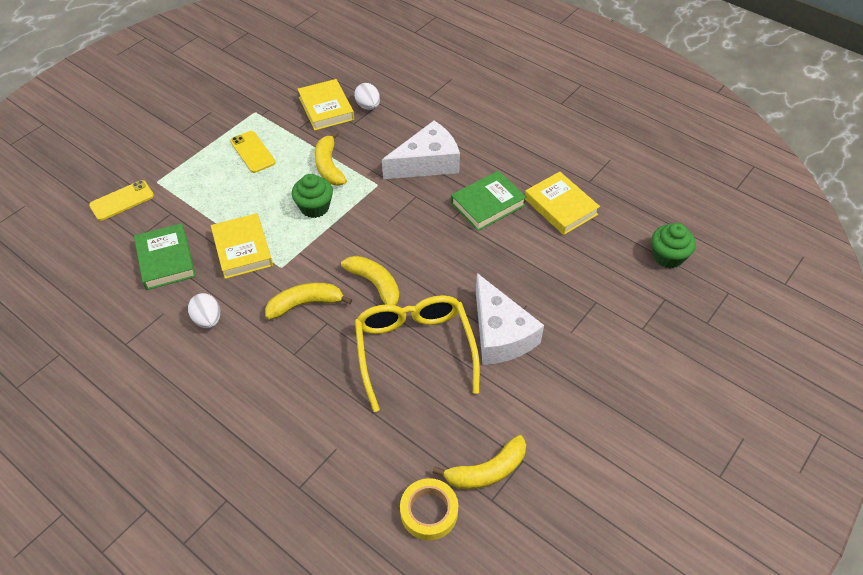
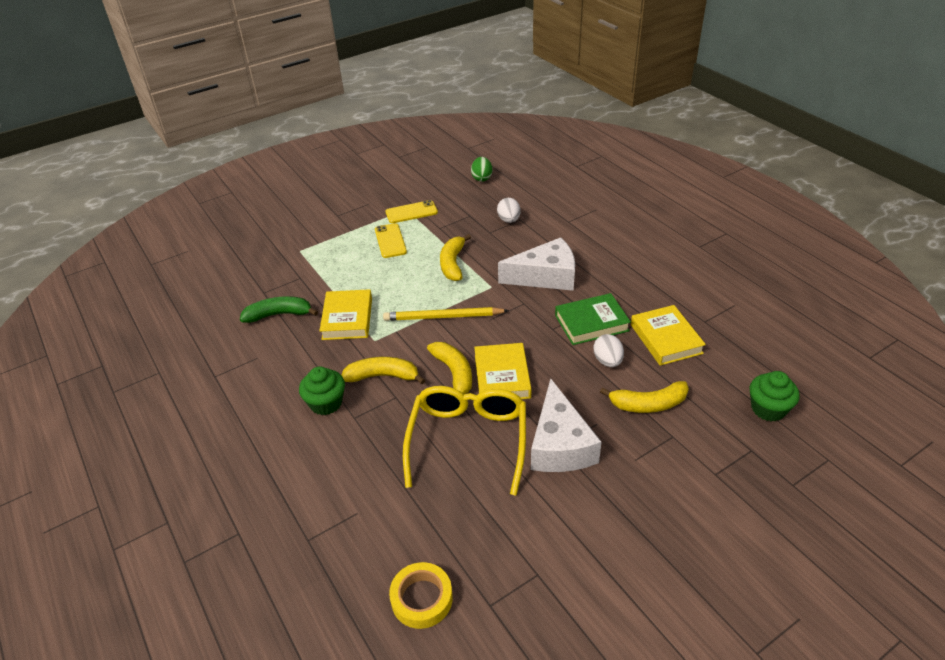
camera: 20 degrees right, 10 degrees down
yellow phone [89,180,154,221] -> yellow phone moved to [385,200,438,223]
green book [134,223,196,290] -> green banana [240,296,318,323]
white egg [188,293,220,328] -> white egg moved to [593,334,624,367]
green cupcake [292,174,333,218] -> green cupcake moved to [299,367,345,415]
yellow book [298,79,354,130] -> yellow book moved to [474,343,531,399]
yellow banana [432,435,526,489] -> yellow banana moved to [600,381,689,413]
none -> yellow pencil [383,307,509,321]
none -> green egg [471,157,492,182]

